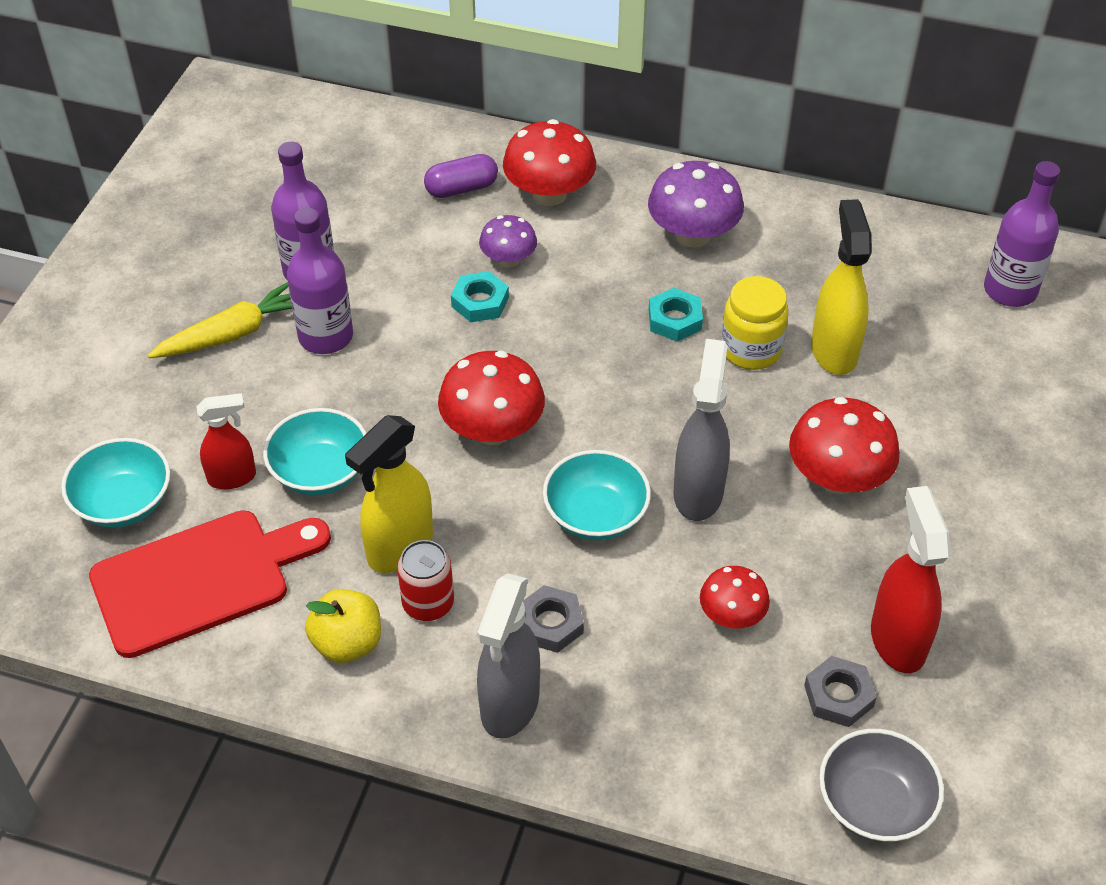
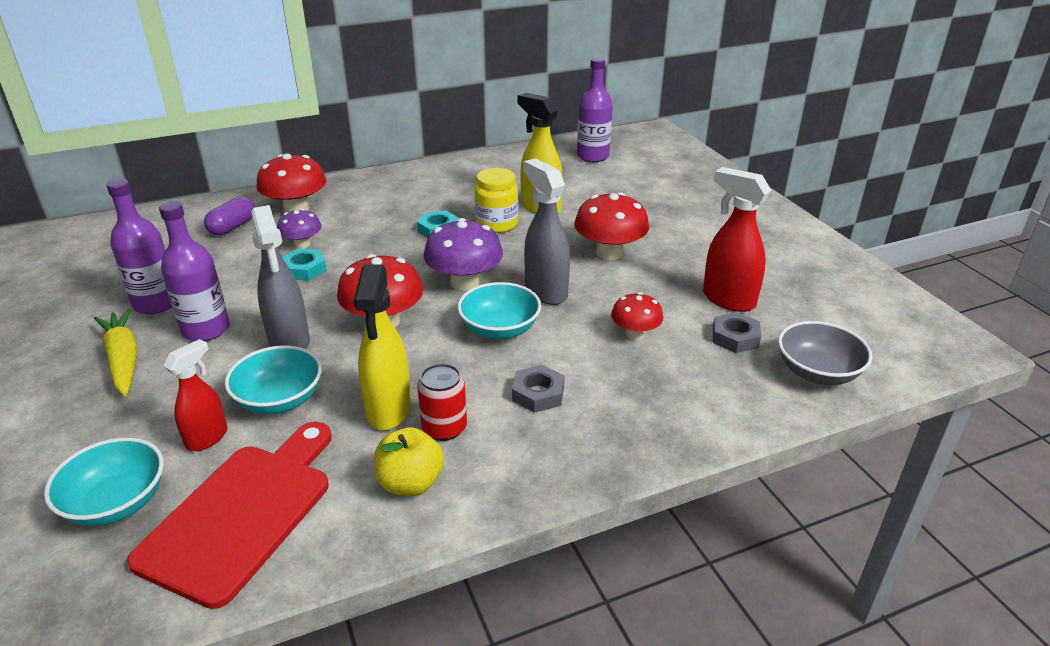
camera: 40 degrees left, 15 degrees down
yellow carrot [147,282,292,358] -> yellow carrot turned 45 degrees counterclockwise [94,308,137,396]
grey spray bottle [477,573,540,739] -> grey spray bottle moved to [251,205,310,349]
purple mushroom [648,161,744,248] -> purple mushroom moved to [424,218,503,291]

